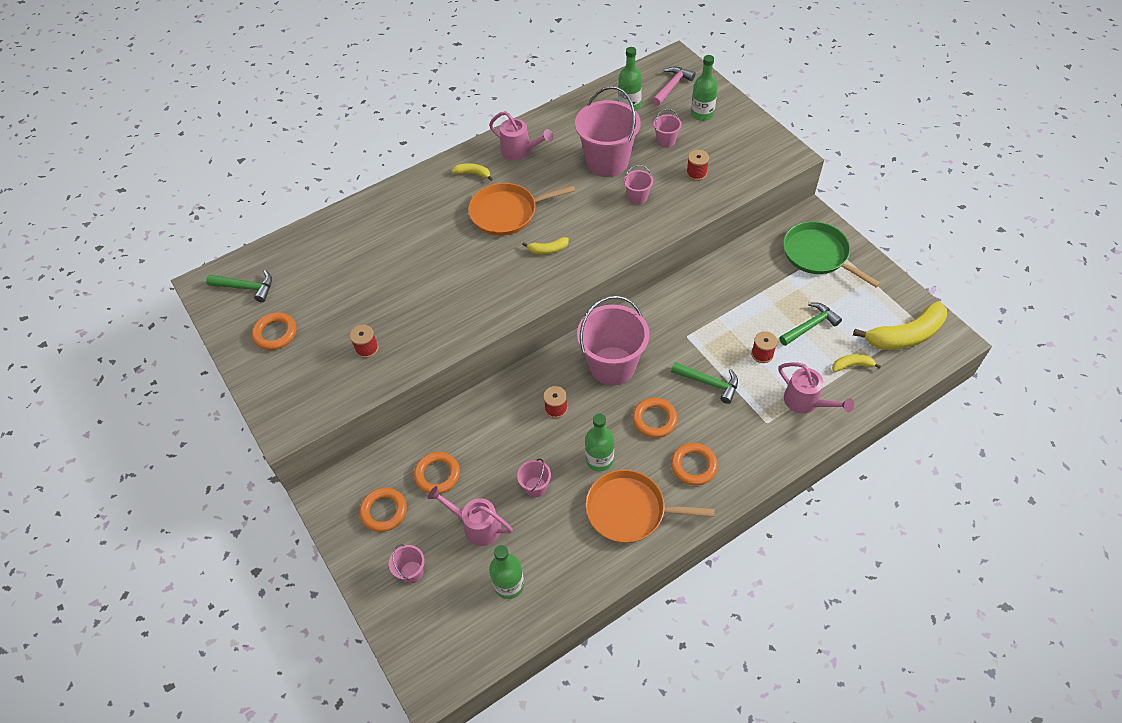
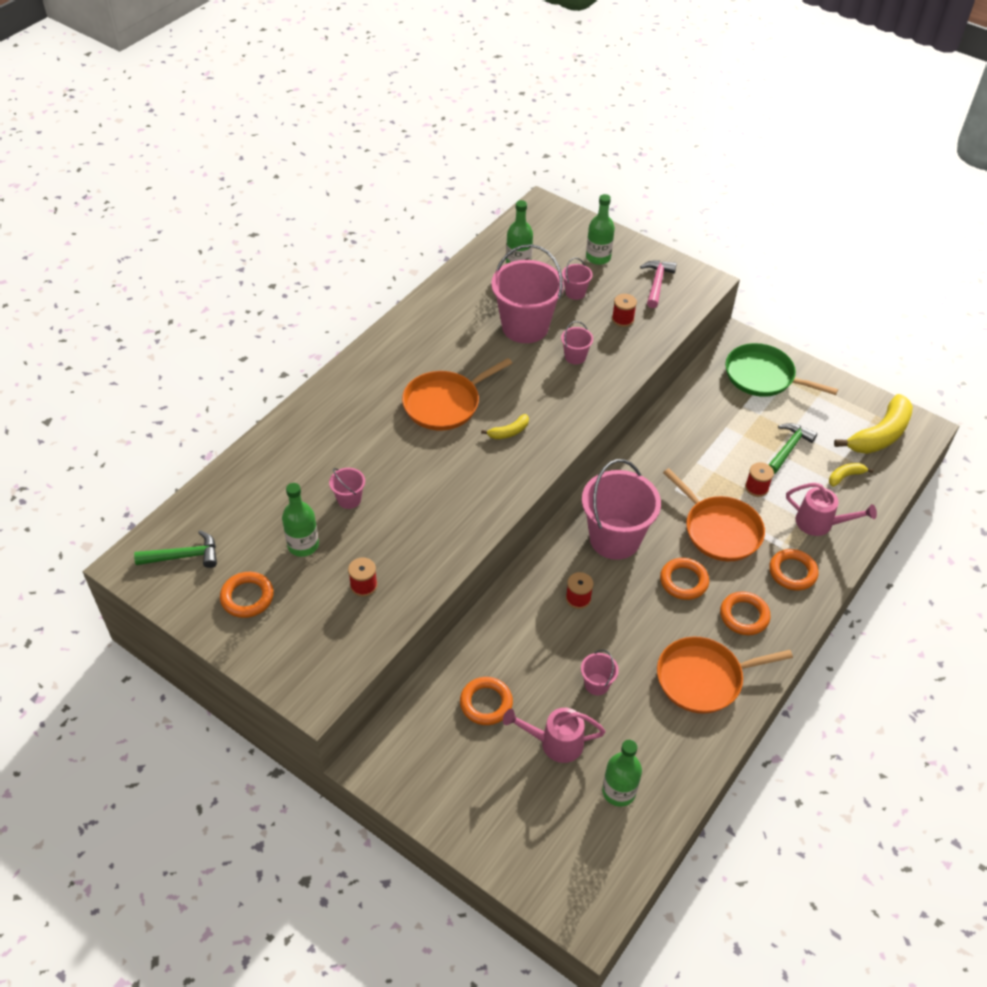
camera: 25 degrees left, 5 degrees down
orange ring [359,487,407,532] -> orange ring moved to [769,549,818,591]
pink bucket [389,545,425,584] -> pink bucket moved to [329,468,365,509]
yellow banana [452,163,493,181] -> none
pink watering can [489,111,553,160] -> none
green bottle [585,414,614,471] -> green bottle moved to [282,483,319,557]
pink hammer [652,66,696,106] -> pink hammer moved to [640,260,677,308]
green hammer [671,362,738,404] -> orange pan [663,468,765,561]

